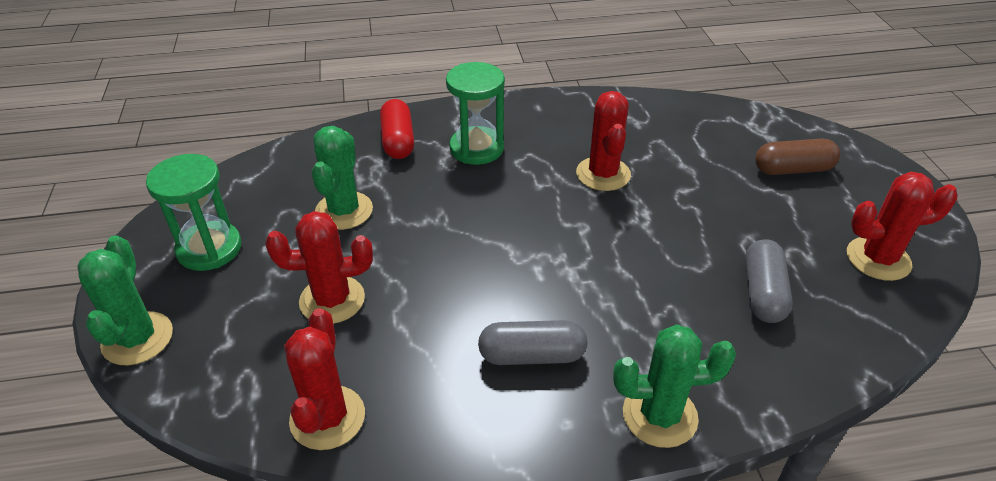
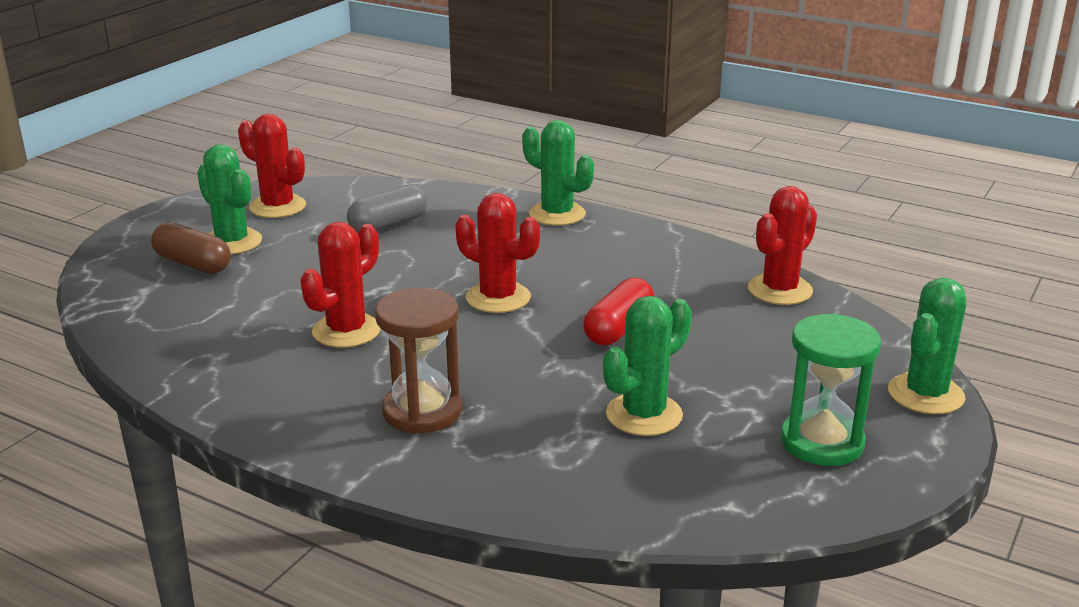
camera: 140 degrees left, 15 degrees down
red cactus [265,211,373,324] -> red cactus moved to [456,193,540,313]
red capsule [380,99,414,159] -> red capsule moved to [583,277,654,345]
green hourglass [446,62,505,165] -> brown hourglass [375,288,462,434]
grey capsule [478,320,587,365] -> none
none -> green cactus [197,144,262,255]

